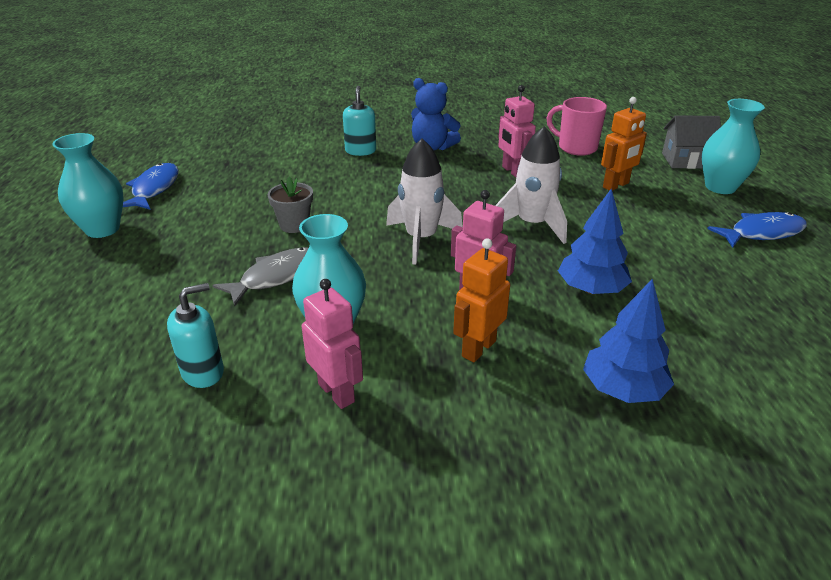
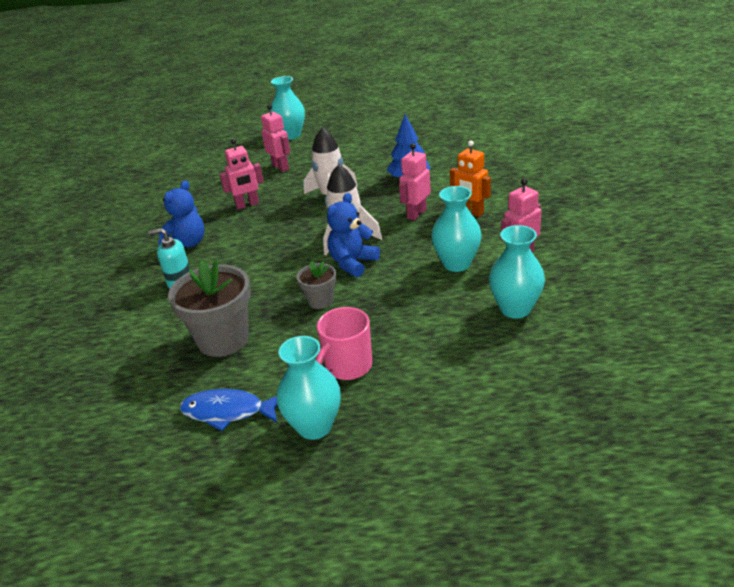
camera: 85 degrees left, 0 degrees up
turquoise soap dispenser [167,283,224,388] -> turquoise vase [489,225,545,318]
grey fish [213,247,309,306] -> none
pink mug [547,97,607,156] -> pink mug moved to [316,307,372,380]
blue tree [583,279,674,403] -> none
orange robot [601,97,647,191] -> pink robot [261,104,290,172]
grey house [662,115,721,169] -> none
blue fish [707,212,807,248] -> none
none -> grey flower pot [168,260,251,357]
none -> blue teddy bear [327,193,380,277]

